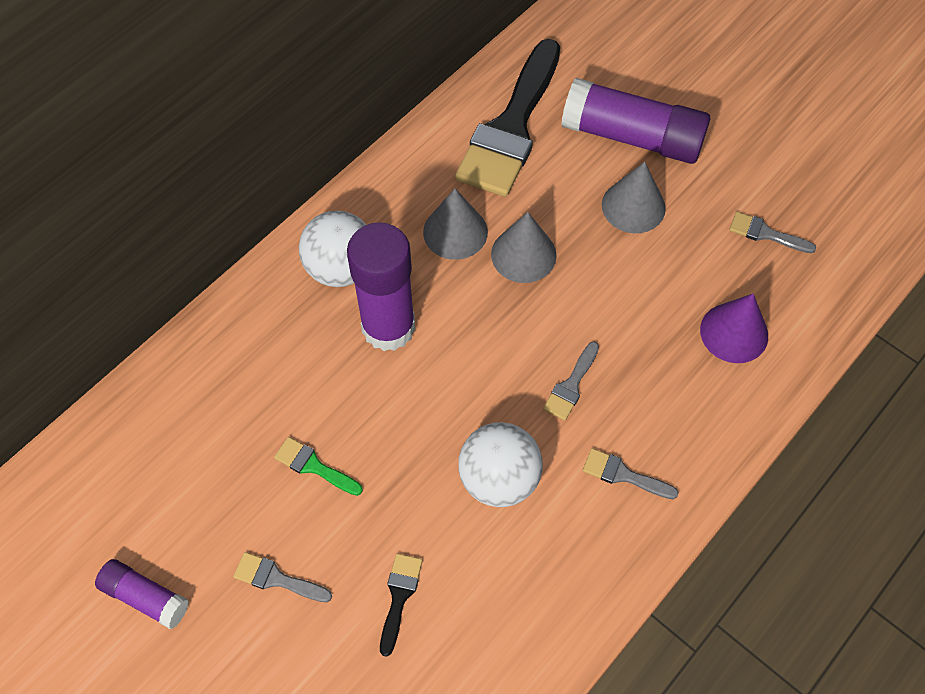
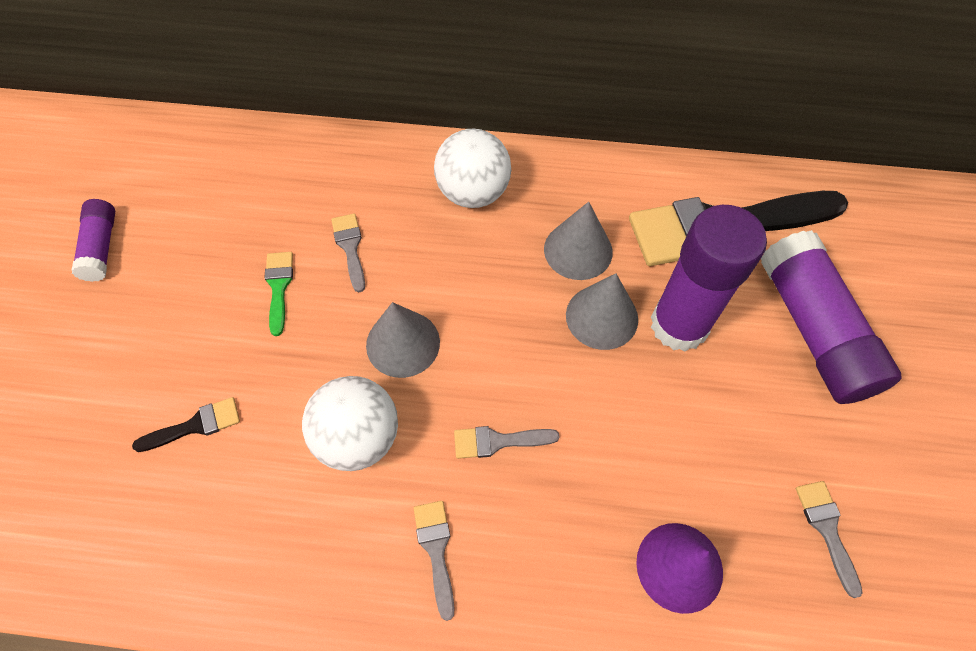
camera: 55 degrees right, 0 degrees up
grey brush [233,552,332,602] -> grey brush moved to [331,213,365,292]
purple glue stick [347,222,415,351] -> purple glue stick moved to [651,205,767,352]
grey cone [602,162,666,233] -> grey cone moved to [366,302,440,378]

